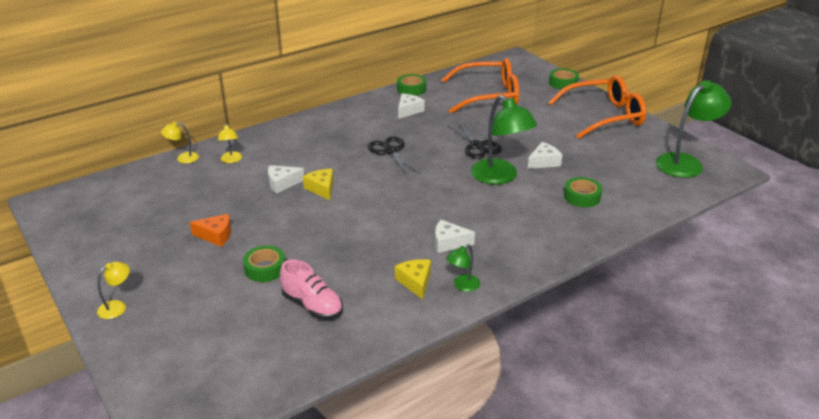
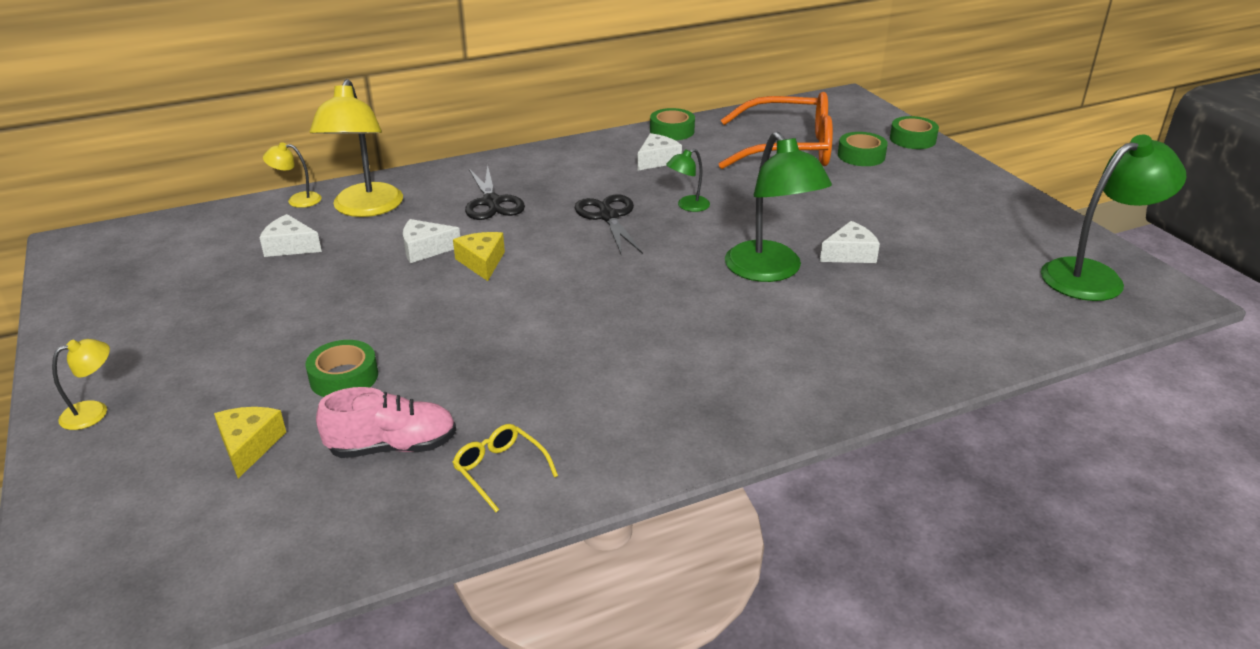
camera: 10 degrees right, 0 degrees up
orange cheese [190,214,231,247] -> none
yellow lamp [218,123,242,163] -> yellow lamp [310,79,403,217], size x2.12
pink shoe [280,259,343,320] -> pink shoe turned 60 degrees counterclockwise [316,387,456,458]
yellow cheese [395,259,431,300] -> yellow cheese moved to [214,407,286,479]
white cheese [435,220,475,253] -> white cheese moved to [259,214,322,257]
green lamp [446,244,480,292] -> green lamp moved to [666,149,710,212]
black scissors [447,121,502,159] -> black scissors moved to [465,165,525,220]
orange glasses [548,75,646,139] -> none
green tape [564,177,602,207] -> green tape moved to [838,132,888,166]
none -> yellow glasses [452,424,558,512]

